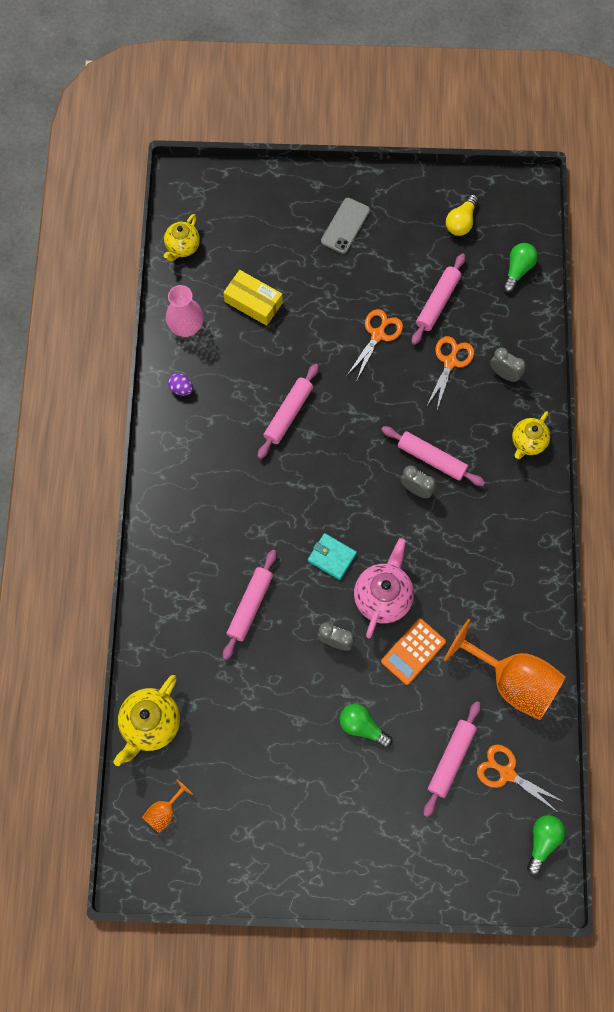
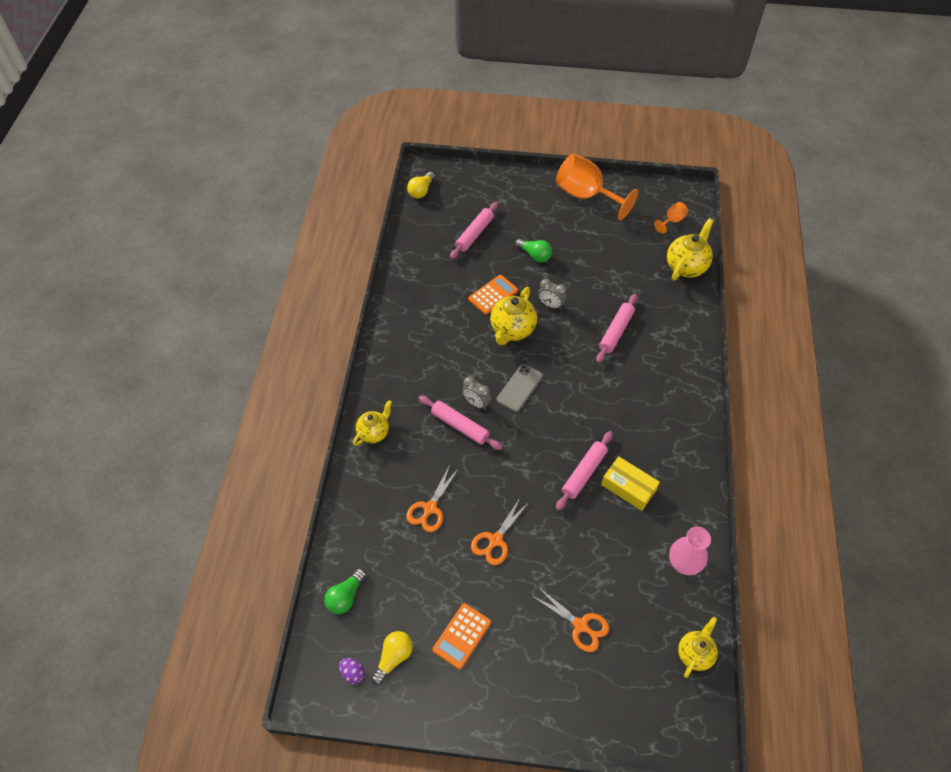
camera: 175 degrees left, 15 degrees down
purple egg [168,373,193,396] -> purple egg moved to [339,658,365,684]
yellow box [223,270,283,326] -> yellow box moved to [601,456,660,511]
turquoise wallet [308,533,357,580] -> none
grey phone [321,198,370,254] -> grey phone moved to [497,364,543,412]
pink teapot [354,538,414,638] -> yellow teapot [490,287,537,345]
pink rolling pin [412,253,465,345] -> none
orange goblet [444,619,566,720] -> orange goblet moved to [556,154,638,220]
orange scissors [477,744,564,812] -> orange scissors moved to [532,587,609,652]
grey clock [490,348,526,382] -> none
green light bulb [527,815,565,875] -> yellow light bulb [407,172,435,198]
none -> orange calculator [432,603,491,669]

